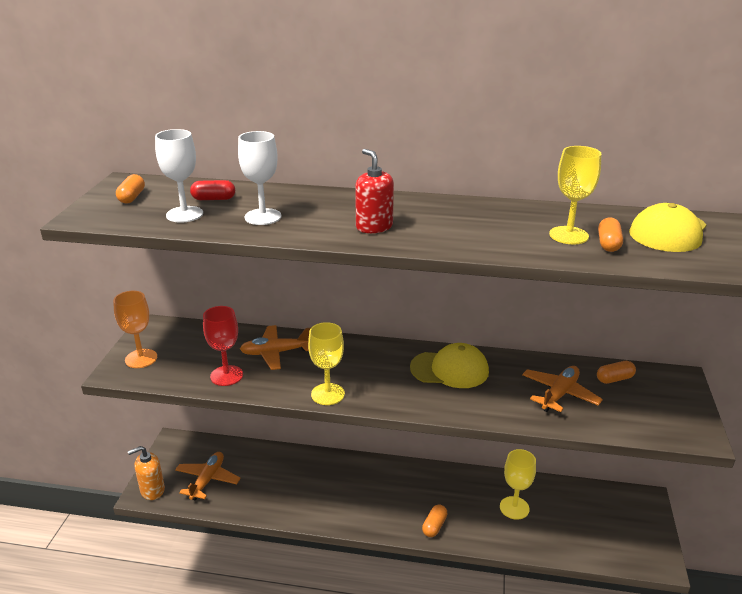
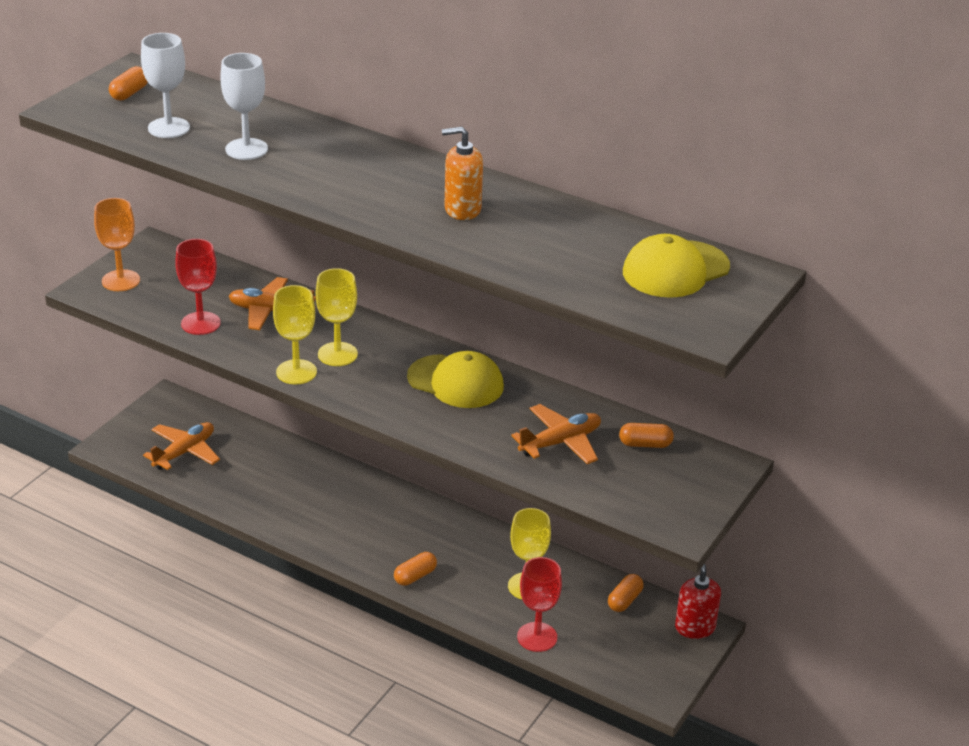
camera: 20 degrees right, 5 degrees up
orange soap dispenser [128,446,165,500] -> orange soap dispenser moved to [442,127,483,220]
red capsule [190,180,235,200] -> none
red soap dispenser [355,149,394,233] -> red soap dispenser moved to [675,563,721,639]
yellow goblet [549,146,601,244] -> yellow goblet moved to [316,268,358,366]
orange capsule [598,217,623,252] -> orange capsule moved to [608,574,644,612]
none -> red goblet [517,557,562,652]

